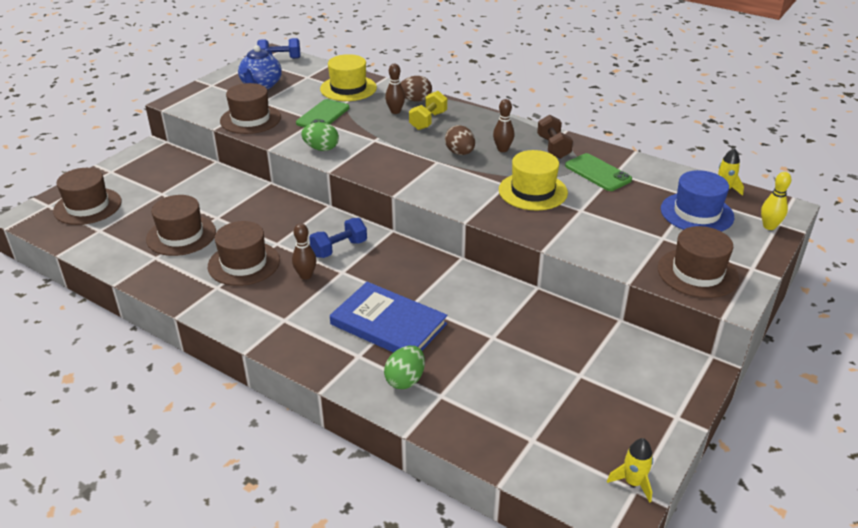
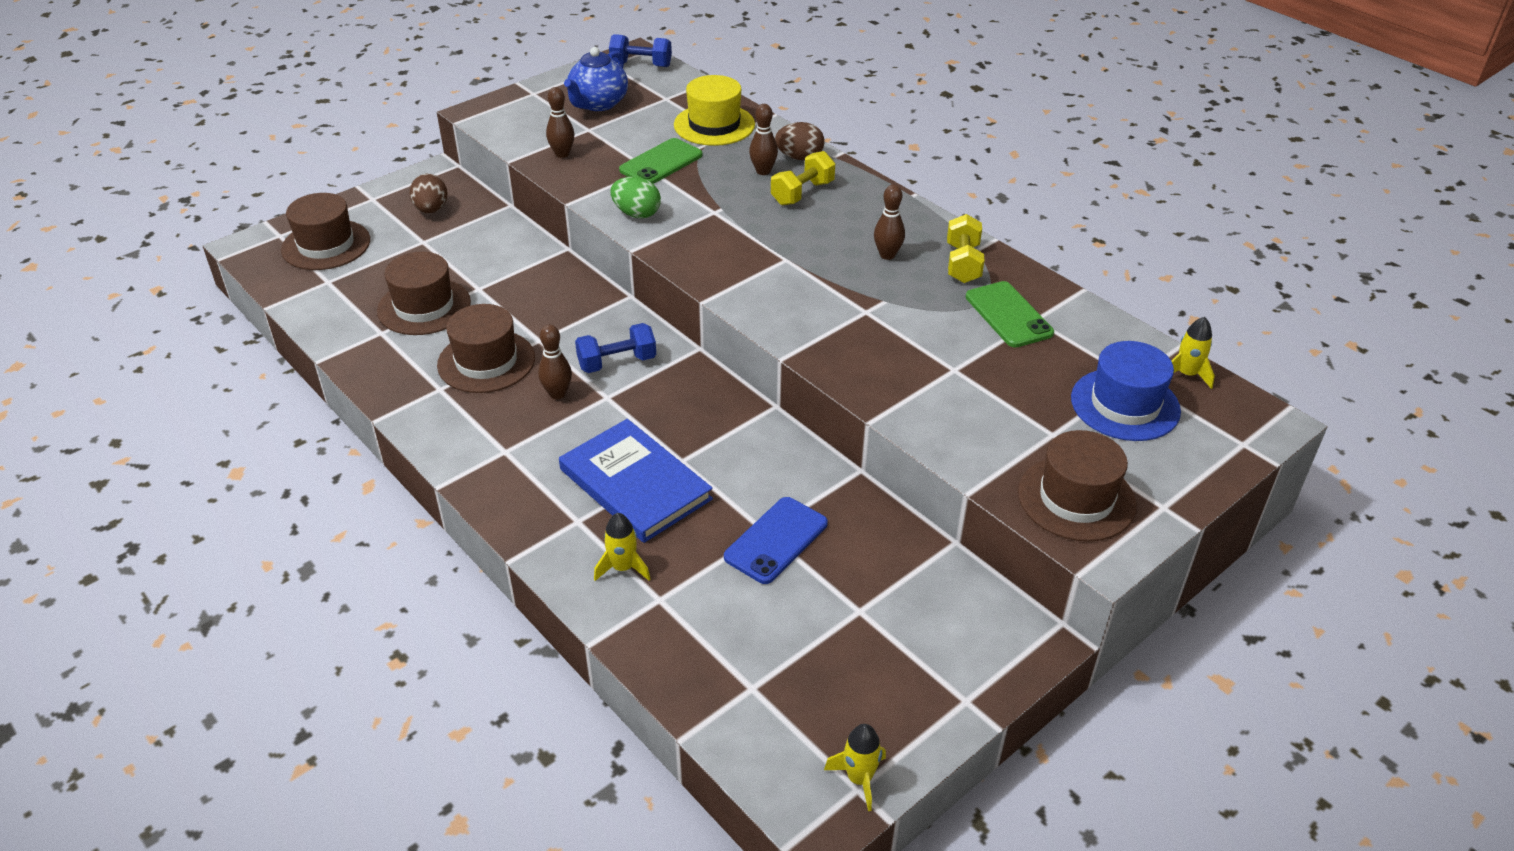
camera: 15 degrees right, 5 degrees up
brown hat [220,83,281,134] -> brown bowling pin [546,87,575,158]
green egg [384,346,425,389] -> yellow rocket [594,513,650,581]
brown egg [445,125,475,155] -> brown egg moved to [409,174,447,214]
yellow hat [499,150,568,211] -> none
brown dumbbell [537,115,573,159] -> yellow dumbbell [947,214,985,283]
yellow bowling pin [761,172,792,230] -> none
none -> blue phone [724,497,828,584]

